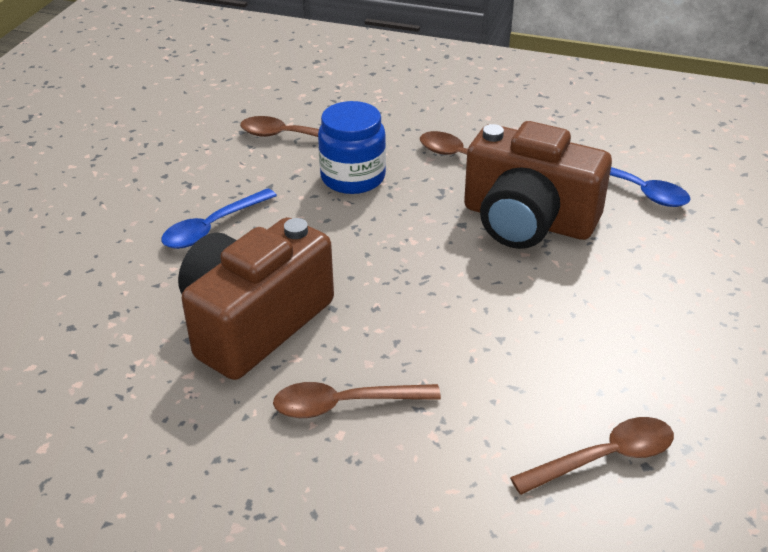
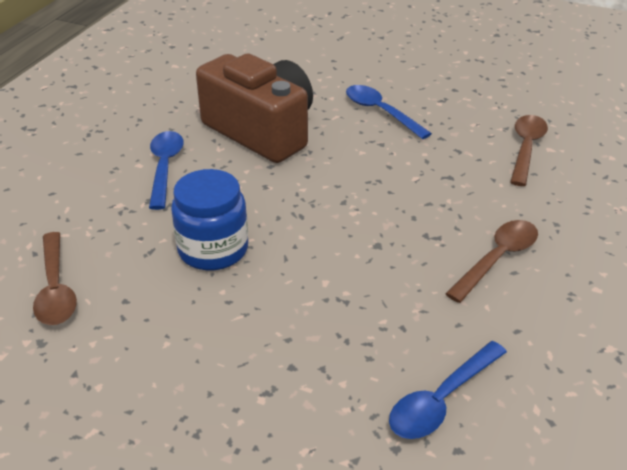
camera: 95 degrees right, 0 degrees up
brown spoon [273,382,441,418] -> blue spoon [149,131,184,210]
blue jar [318,101,386,194] -> blue jar moved to [171,169,248,270]
brown camera [464,121,612,249] -> none

